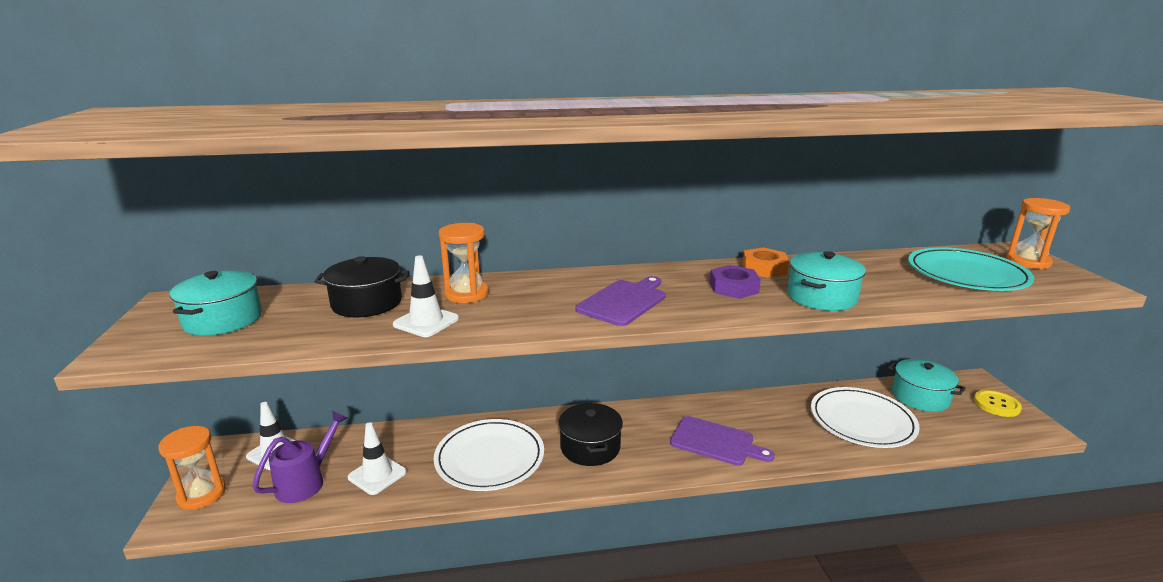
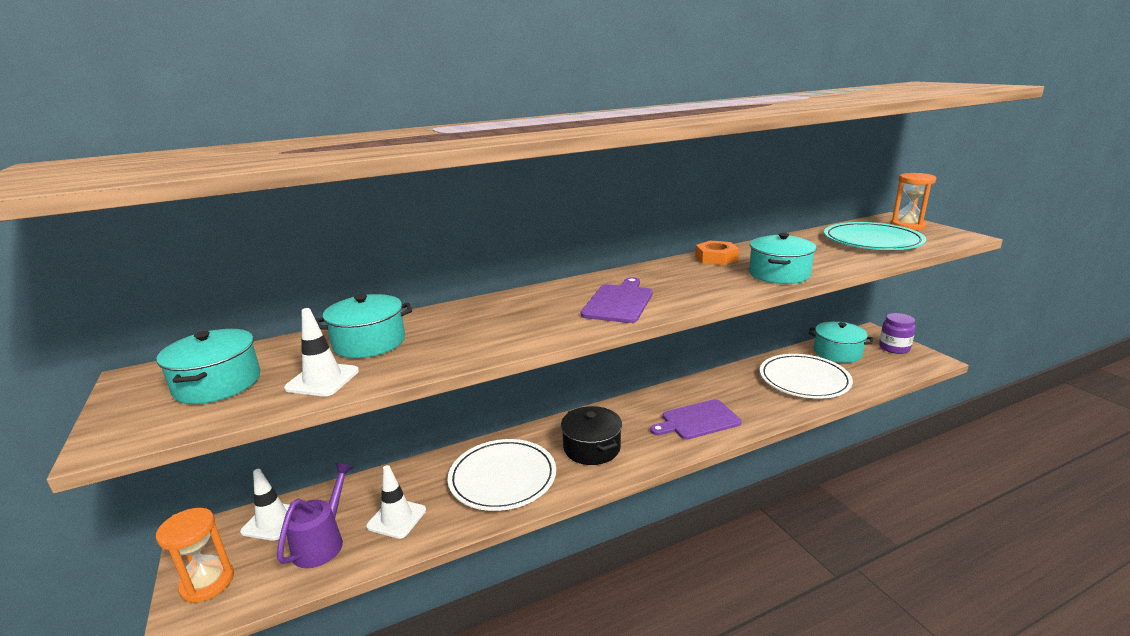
camera: 15 degrees left, 0 degrees up
black pot [314,256,410,317] -> turquoise pot [315,294,412,358]
white traffic cone [393,255,459,337] -> white traffic cone moved to [284,308,359,396]
orange hourglass [439,223,489,303] -> none
purple cutting board [670,416,775,466] -> purple cutting board turned 150 degrees clockwise [650,399,742,439]
purple nut [710,265,761,299] -> none
yellow button [974,390,1022,417] -> purple jar [879,313,916,354]

